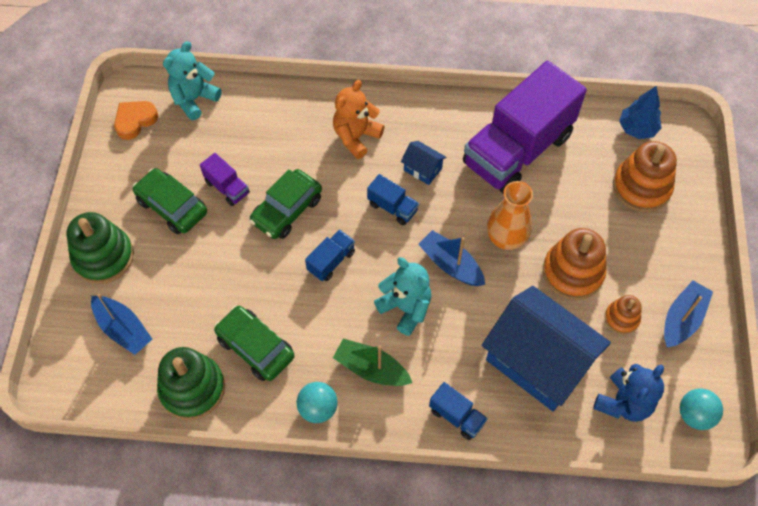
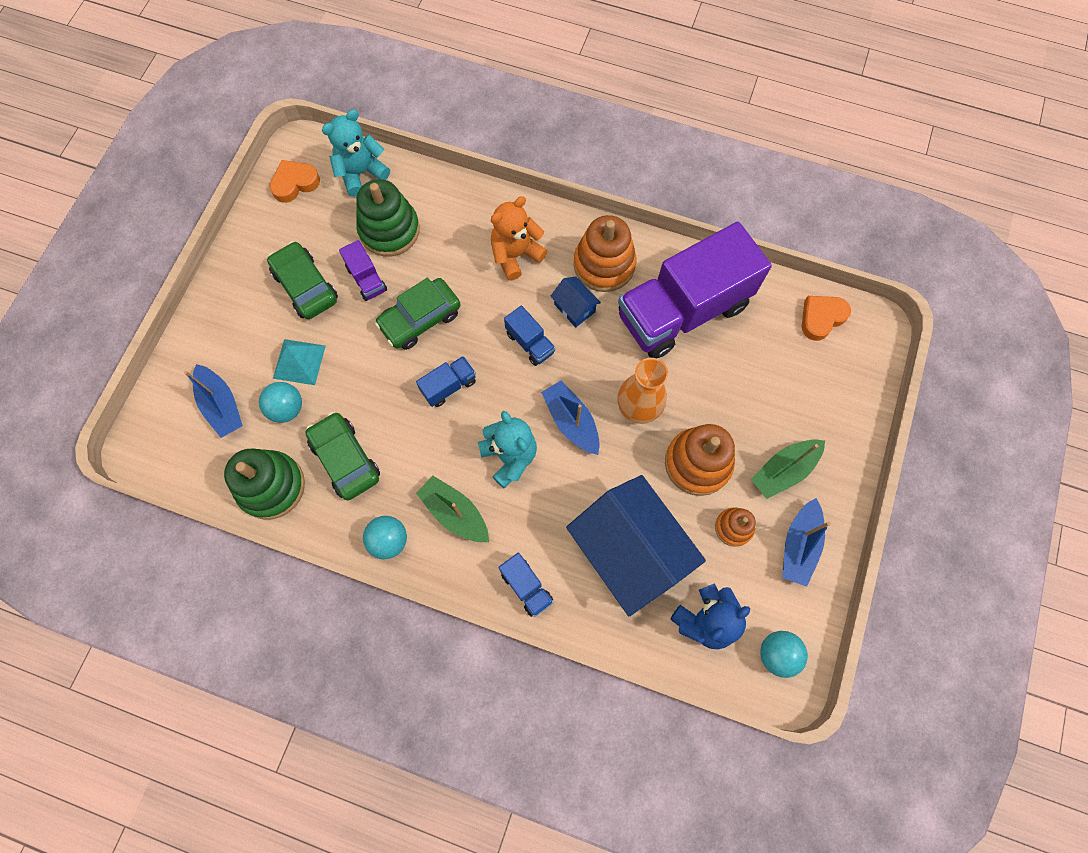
camera: 15 degrees right, 10 degrees up
green stacking toy [66,212,134,284] -> green stacking toy moved to [356,179,420,257]
orange stacking toy [613,141,677,212] -> orange stacking toy moved to [573,215,637,292]
blue tree [619,86,661,139] -> orange heart [802,296,851,341]
blue boat [664,281,713,347] -> blue boat turned 150 degrees clockwise [782,498,831,587]
none -> turquoise ball [259,382,302,423]
none -> turquoise pyramid [273,339,326,385]
none -> green boat [751,439,825,499]

